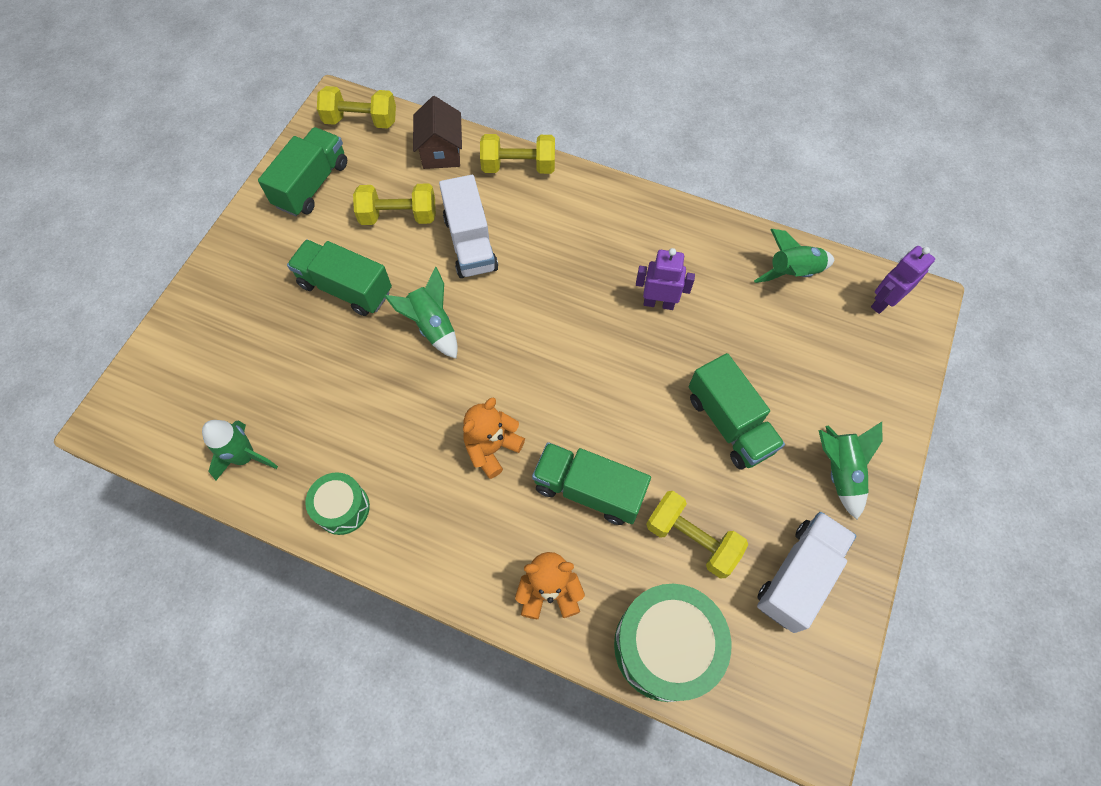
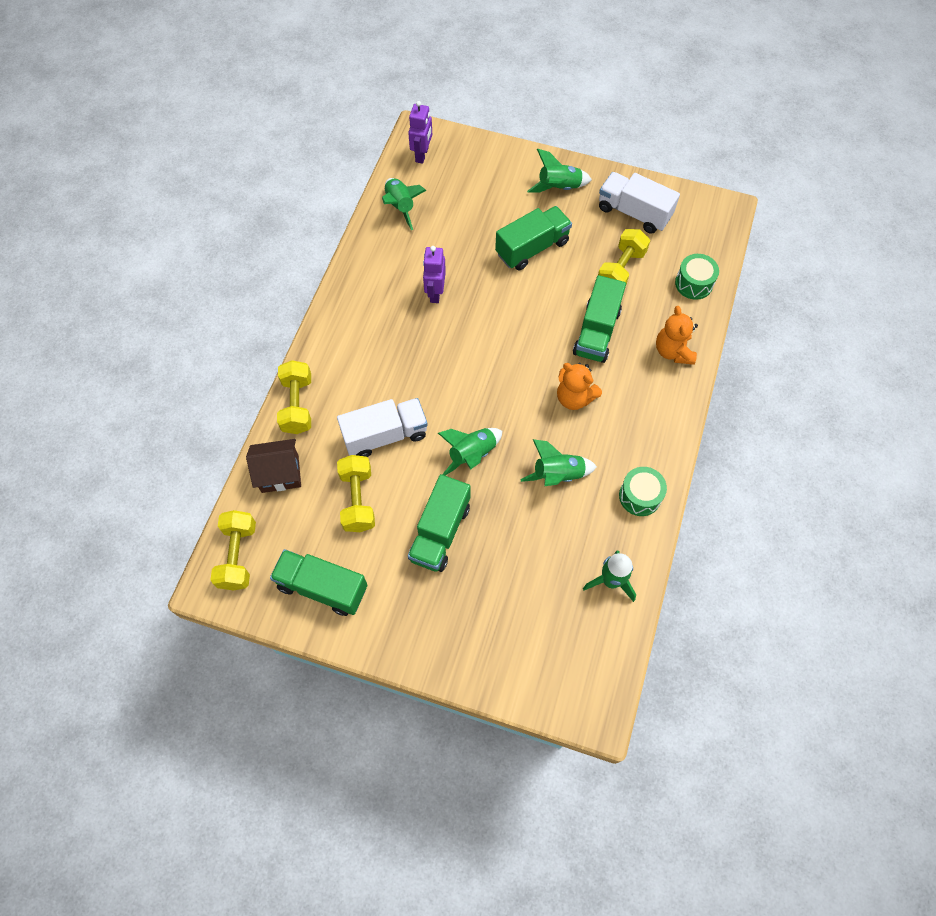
camera: 95 degrees left, 0 degrees up
green drum [614,584,732,702] -> green drum [675,254,719,300], size x0.56
purple robot [871,246,935,314] -> purple robot turned 120 degrees counterclockwise [408,101,432,164]
none -> green rocket [520,439,597,486]

